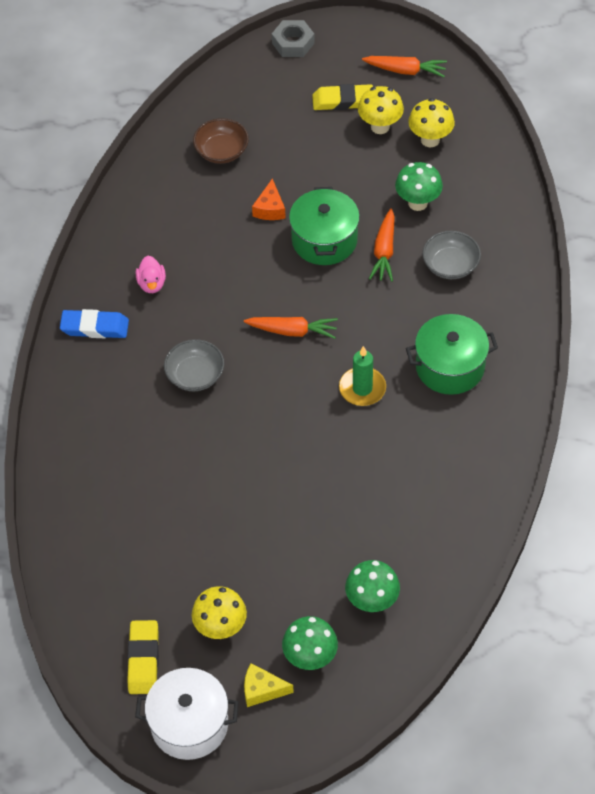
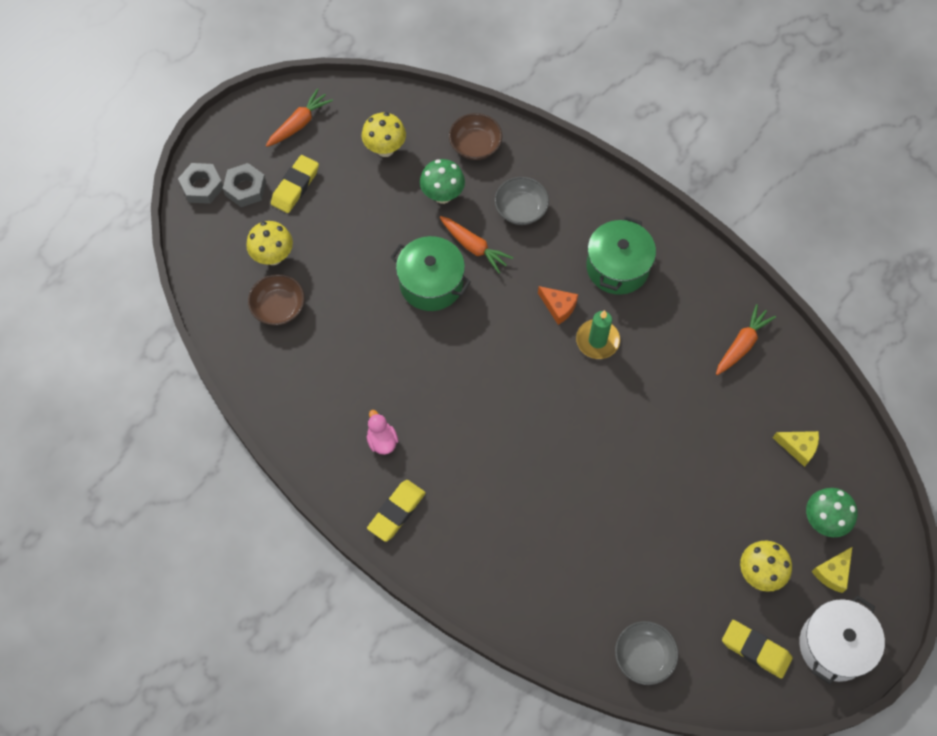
camera: 60 degrees left, 10 degrees up
blue eraser [60,309,129,338] -> yellow eraser [367,480,426,542]
pink duck [136,256,166,293] -> pink duck turned 135 degrees counterclockwise [367,410,399,455]
grey bowl [164,339,224,391] -> grey bowl moved to [615,621,678,685]
orange carrot [244,317,338,339] -> orange carrot moved to [716,304,776,375]
orange cheese [252,178,286,220] -> orange cheese moved to [538,286,578,325]
green mushroom [345,560,400,612] -> yellow cheese [773,431,819,467]
yellow mushroom [358,86,404,134] -> yellow mushroom moved to [246,221,293,265]
none -> grey nut [223,163,266,207]
none -> brown bowl [449,113,502,160]

